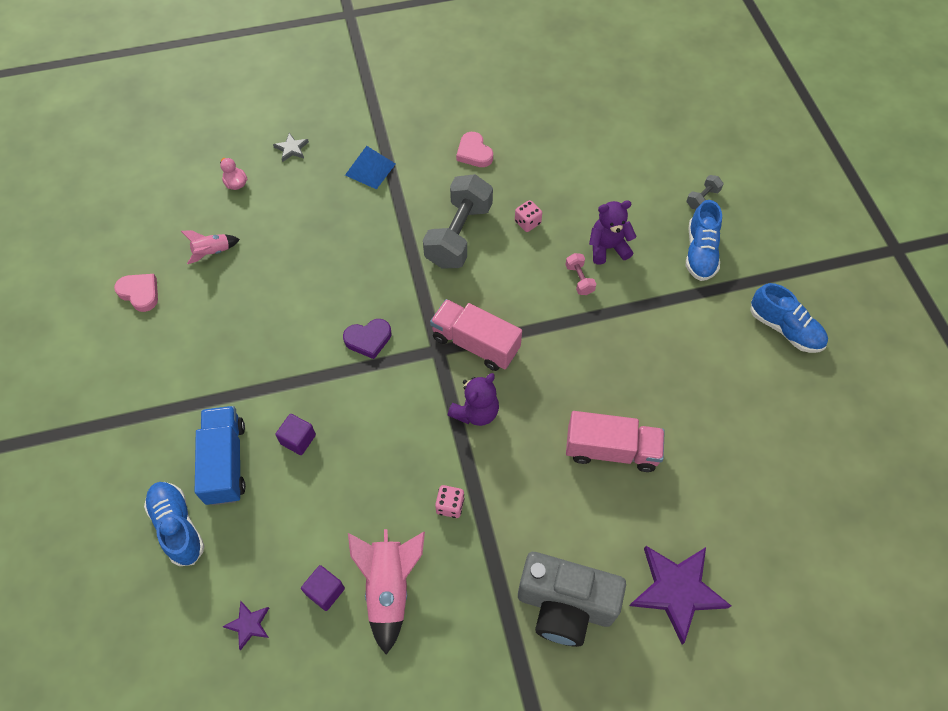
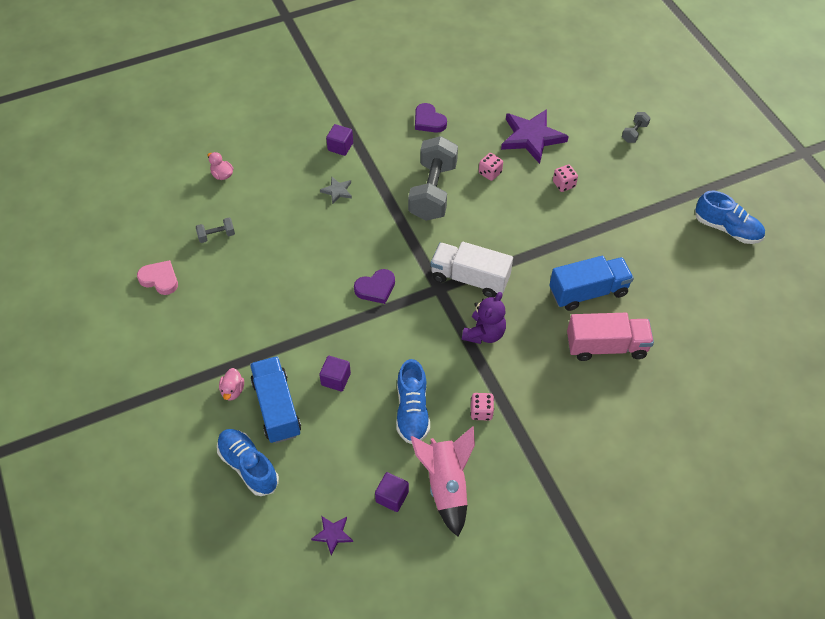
camera: 10 degrees left, 5 degrees down
pink rocket [181,230,240,264] -> grey dumbbell [196,218,235,243]
grey star [273,133,309,162] -> grey star moved to [320,177,352,204]
blue pyramid [345,146,396,189] -> purple cube [326,124,353,156]
pink truck [430,299,522,371] -> white truck [431,242,513,297]
pink heart [456,132,493,167] -> purple heart [415,103,447,133]
grey camera [518,552,626,647] -> none
pink dumbbell [565,253,596,295] -> none
purple teddy bear [589,200,637,265] -> pink dice [553,164,578,192]
purple star [629,546,731,644] -> purple star moved to [501,109,569,164]
blue shoe [686,200,722,281] -> blue shoe moved to [396,359,430,445]
none -> pink duck [219,368,244,401]
none -> blue truck [550,256,634,311]

